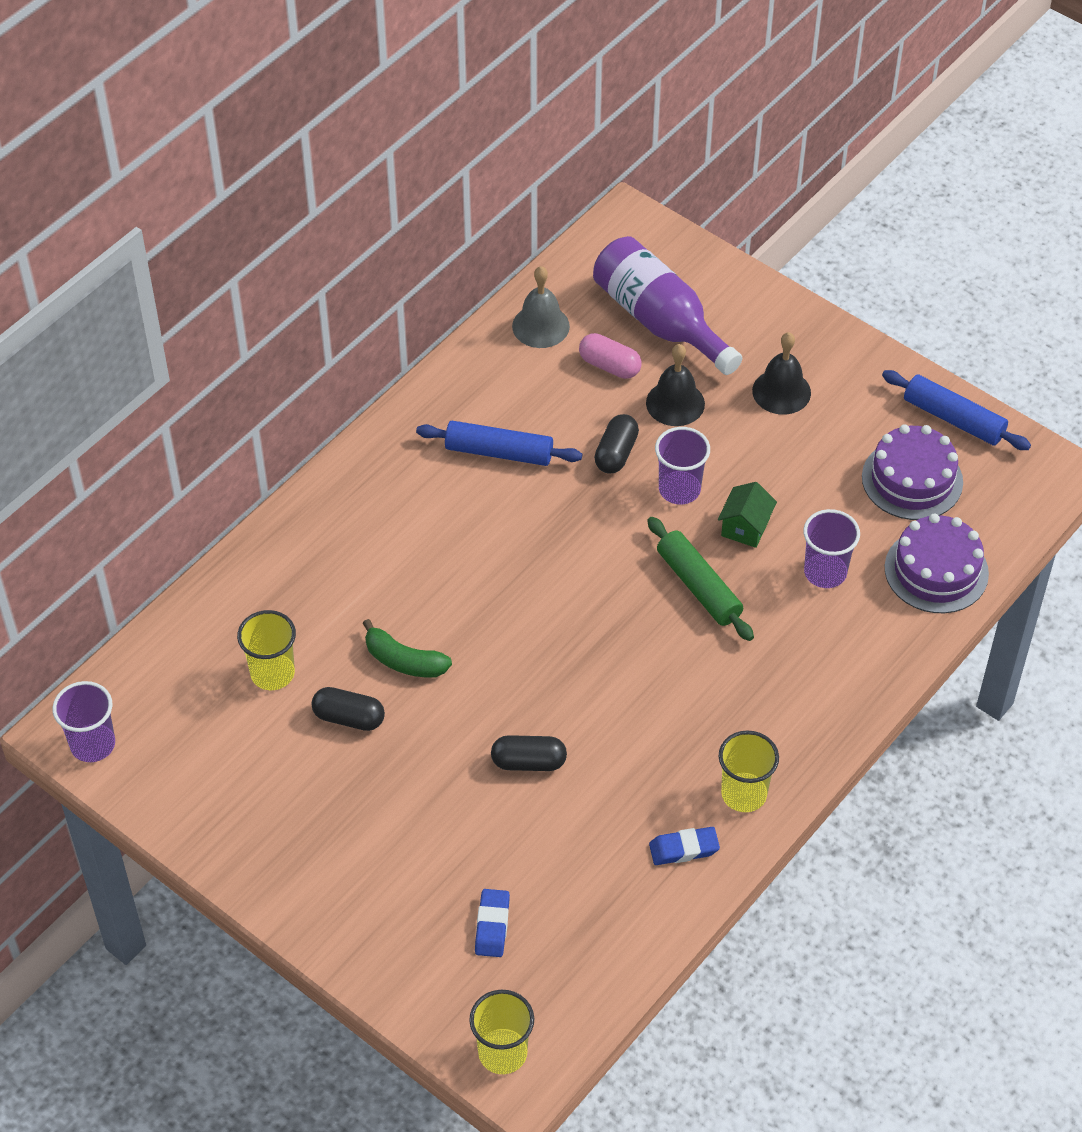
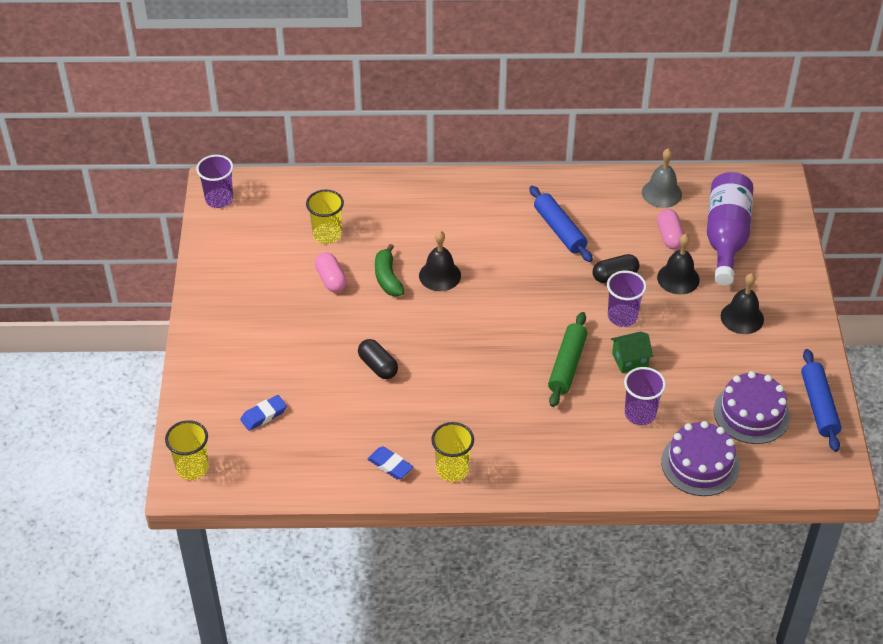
camera: 50 degrees right, 5 degrees down
black capsule [312,687,385,731] -> pink capsule [315,252,347,293]
none -> black bell [419,231,461,291]

